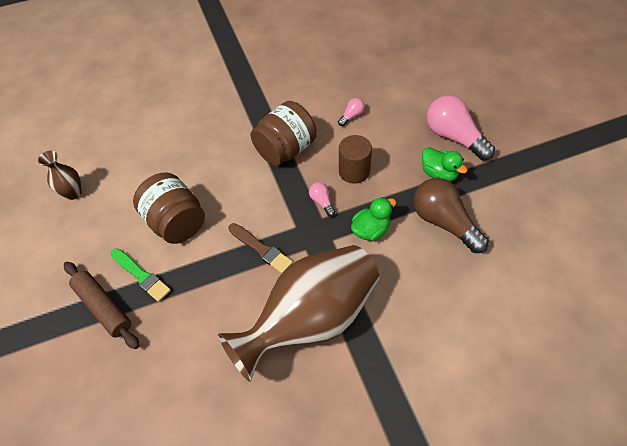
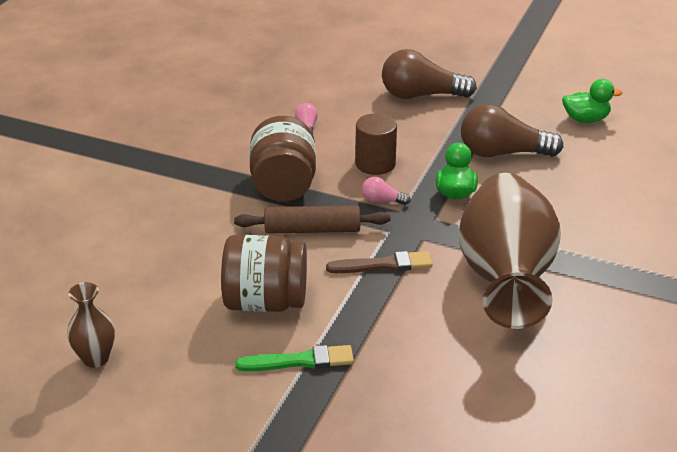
camera: 50 degrees left, 20 degrees down
brown rolling pin [64,262,139,349] -> brown rolling pin moved to [234,205,390,234]
green duck [422,147,467,181] -> green duck moved to [562,79,623,123]
pink light bulb [427,95,495,161] -> brown light bulb [382,49,477,99]

